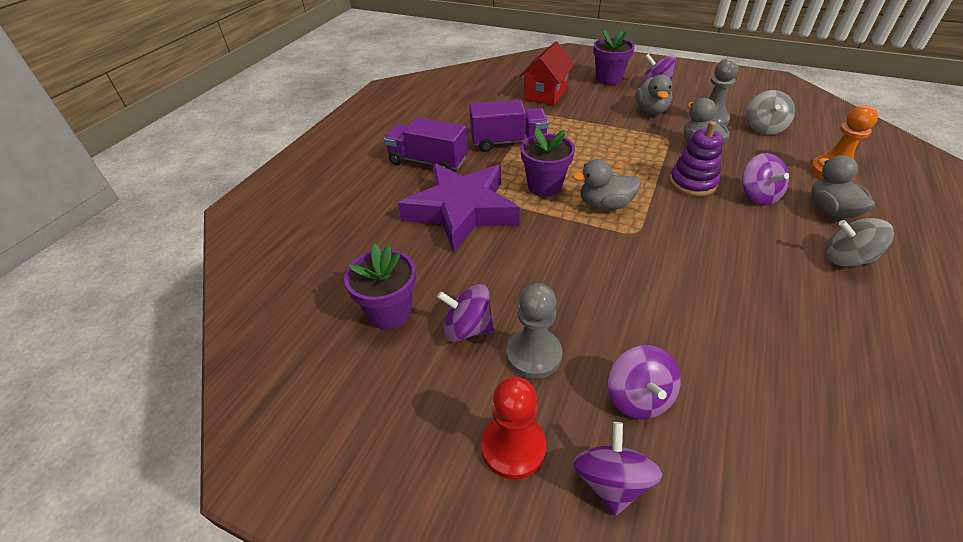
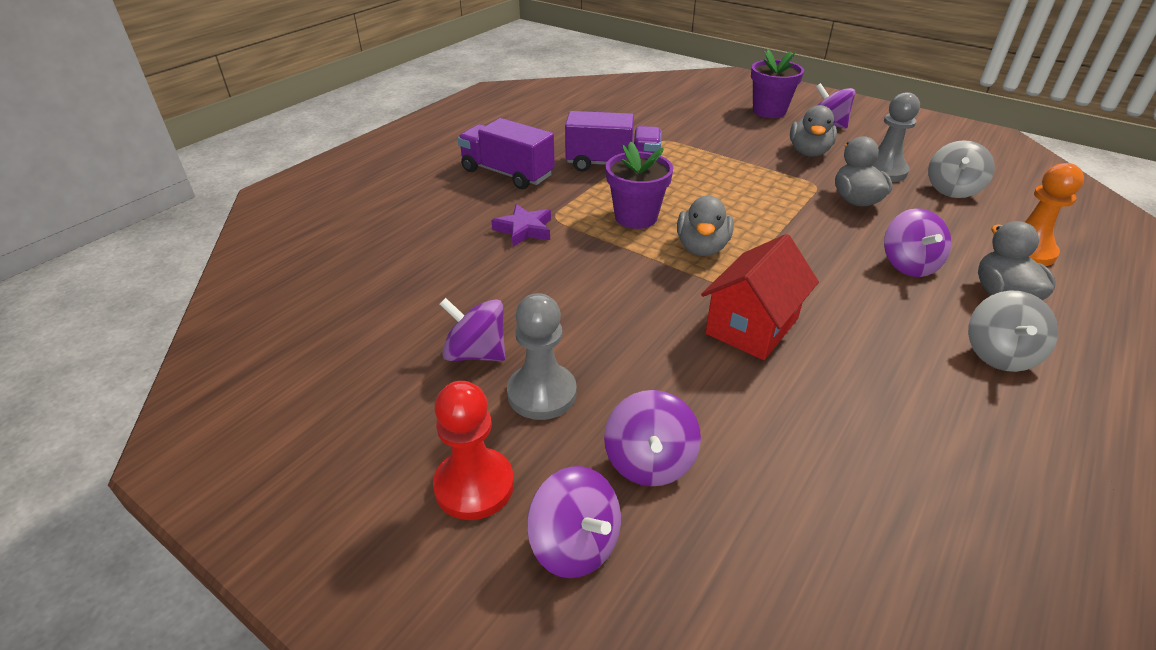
camera: 10 degrees right, 5 degrees down
purple flower pot [344,243,416,330] -> none
purple star [398,163,520,252] -> purple star [491,204,551,247], size x0.43
red house [519,41,575,105] -> red house moved to [701,234,819,360]
grey duck [572,159,641,210] -> grey duck turned 90 degrees counterclockwise [677,195,734,256]
purple spinning top [573,422,662,516] -> purple spinning top turned 120 degrees clockwise [527,466,621,578]
purple stacking toy [669,121,723,196] -> none
grey spinning top [825,218,894,267] -> grey spinning top turned 105 degrees counterclockwise [968,290,1058,372]

